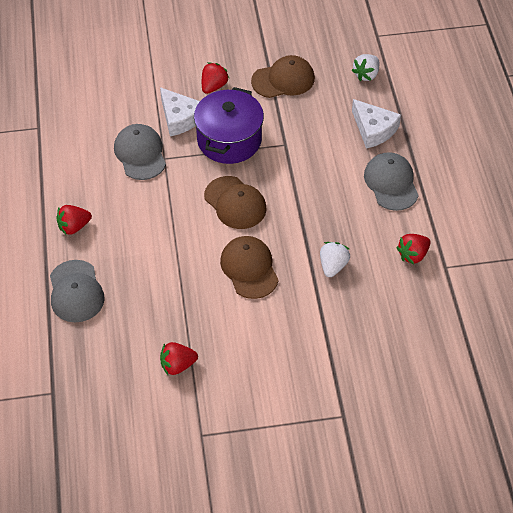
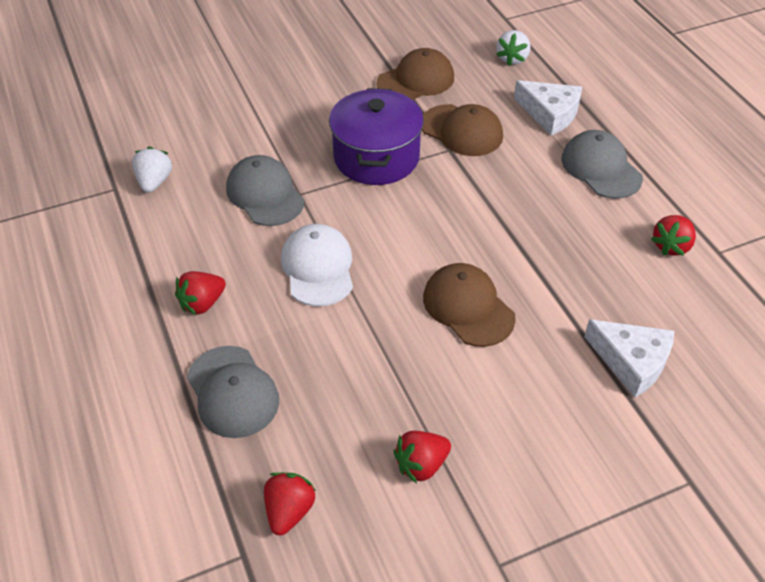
camera: 15 degrees left, 5 degrees down
white cheese [160,87,200,136] -> white cheese moved to [584,319,674,397]
red strawberry [202,63,229,94] -> red strawberry moved to [264,472,316,536]
brown cap [204,176,267,229] -> brown cap moved to [422,104,503,156]
white strawberry [320,242,350,277] -> white strawberry moved to [132,147,172,193]
none -> white cap [281,224,353,307]

